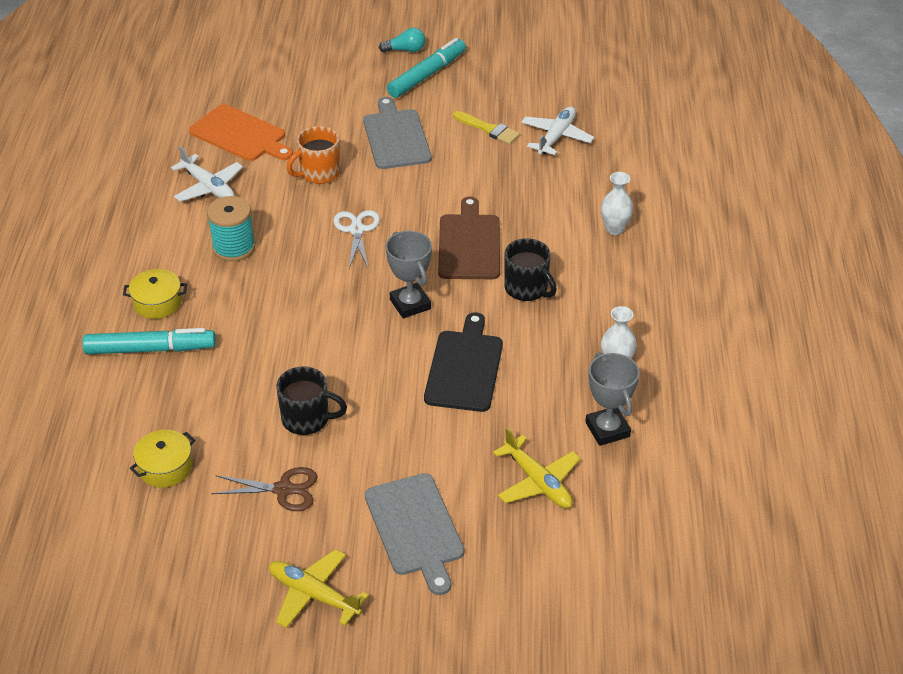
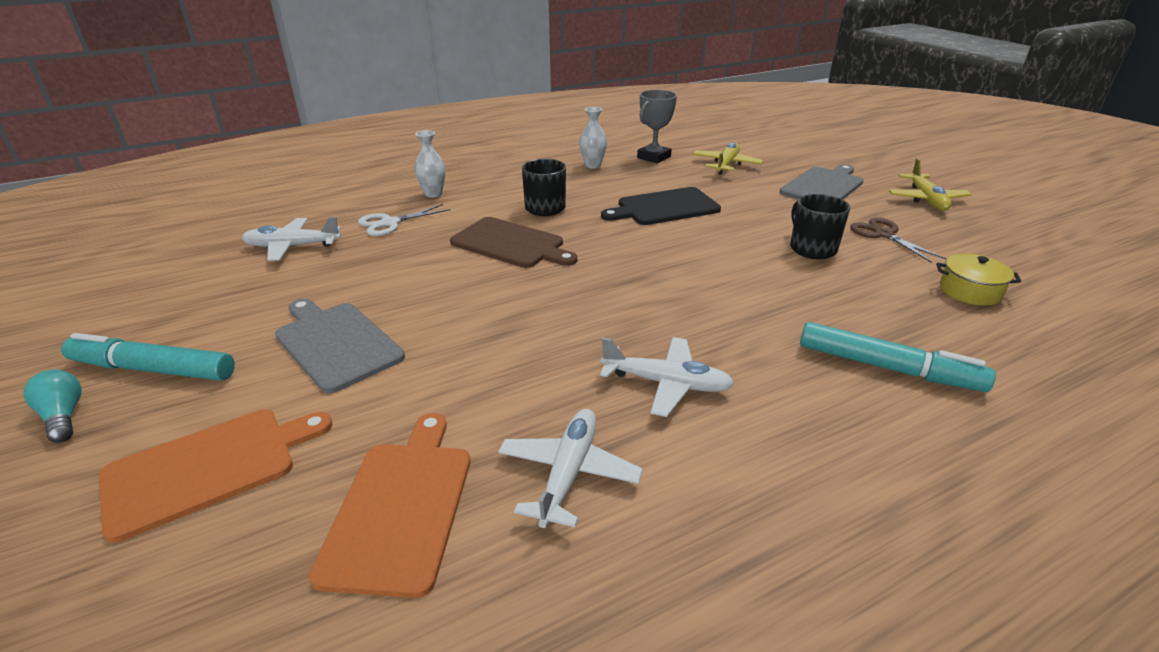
camera: 120 degrees left, 10 degrees down
turquoise marker [82,328,216,354] -> turquoise marker turned 150 degrees clockwise [800,322,996,392]
yellow pot [123,269,187,319] -> none
turquoise spool [207,196,255,262] -> white plane [600,337,734,417]
orange mug [286,126,340,184] -> none
white scissors [334,210,380,268] -> white scissors moved to [358,204,450,236]
grey cutting board [363,97,432,169] -> grey cutting board turned 90 degrees clockwise [275,298,405,393]
grey trophy [386,231,432,318] -> none
brown cutting board [438,196,500,279] -> brown cutting board turned 120 degrees counterclockwise [450,217,577,268]
yellow brush [453,111,520,144] -> none
none -> orange cutting board [99,409,333,543]

